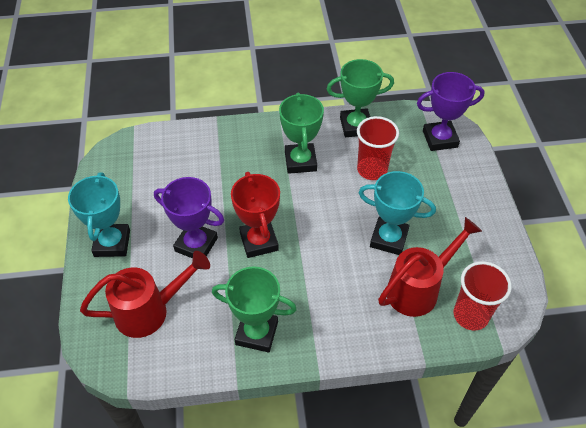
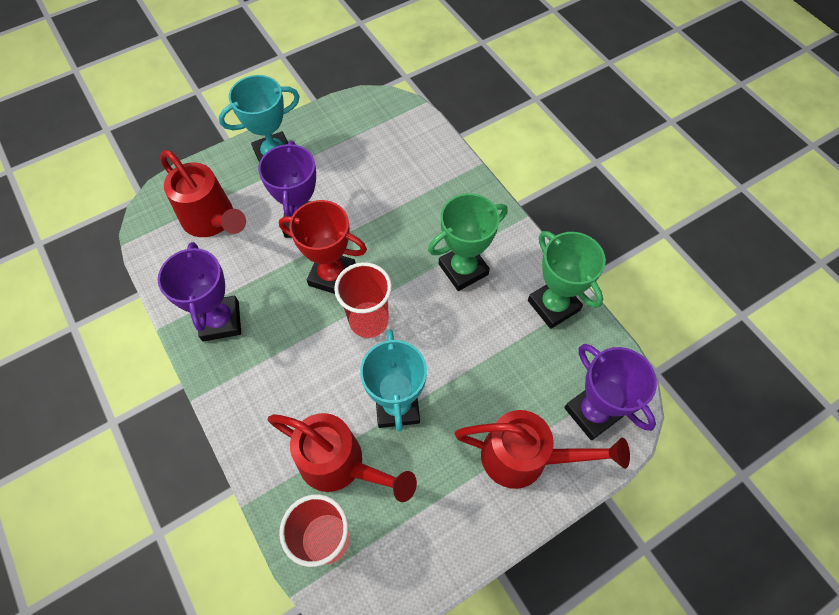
camera: 65 degrees right, 10 degrees up
green trophy [212,267,297,352] -> purple trophy [158,242,241,342]
red trophy [231,172,280,258] -> red trophy turned 60 degrees clockwise [279,200,367,294]
red cup [357,116,399,180] -> red cup moved to [334,262,392,338]
none -> red watering can [455,410,630,489]

